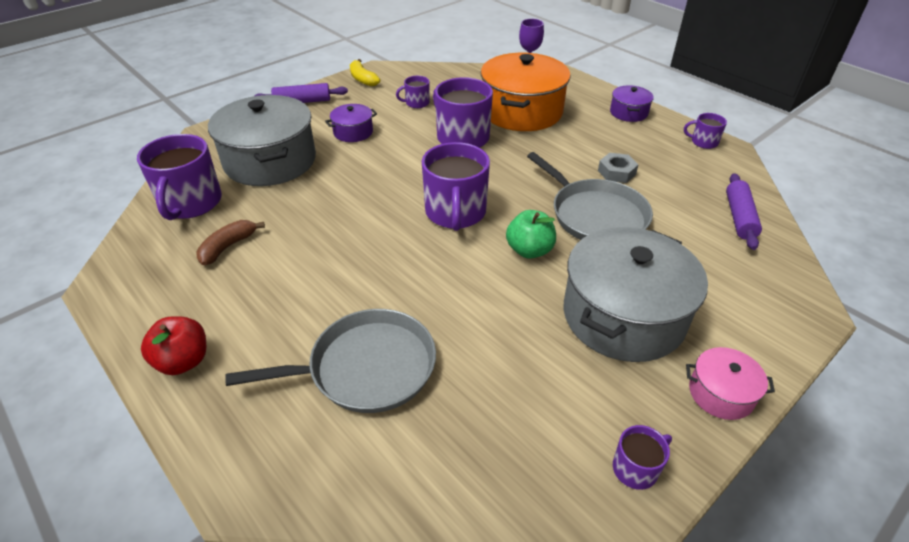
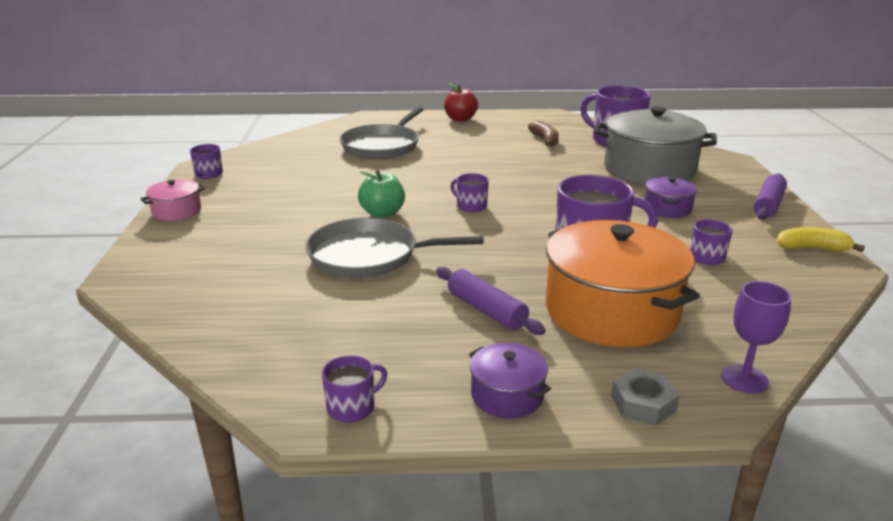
camera: 130 degrees right, 15 degrees down
purple mug [422,142,490,231] -> purple mug [451,173,489,212], size x0.49
grey pot [563,227,708,362] -> none
grey nut [598,153,639,183] -> grey nut moved to [611,368,680,425]
purple rolling pin [726,173,762,250] -> purple rolling pin moved to [436,267,546,335]

